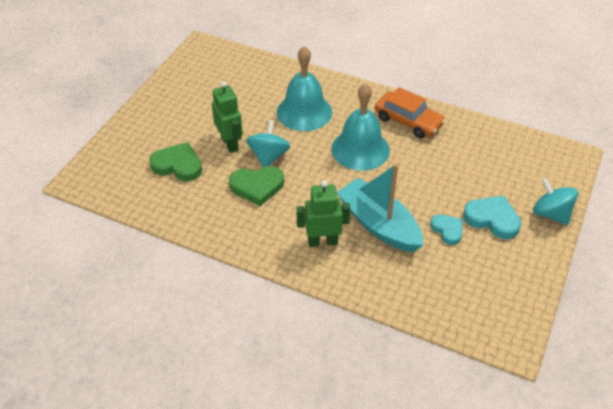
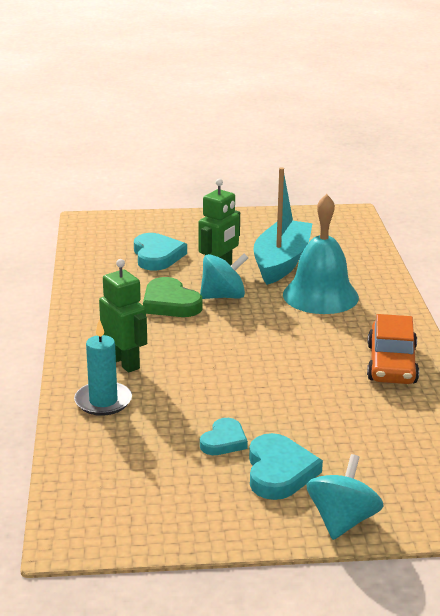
camera: 60 degrees right, 20 degrees down
green heart [149,142,202,181] -> turquoise heart [134,233,187,270]
turquoise bell [331,83,390,171] -> none
turquoise boat [337,164,424,252] -> turquoise boat moved to [254,167,313,285]
none -> turquoise candle [74,319,132,416]

